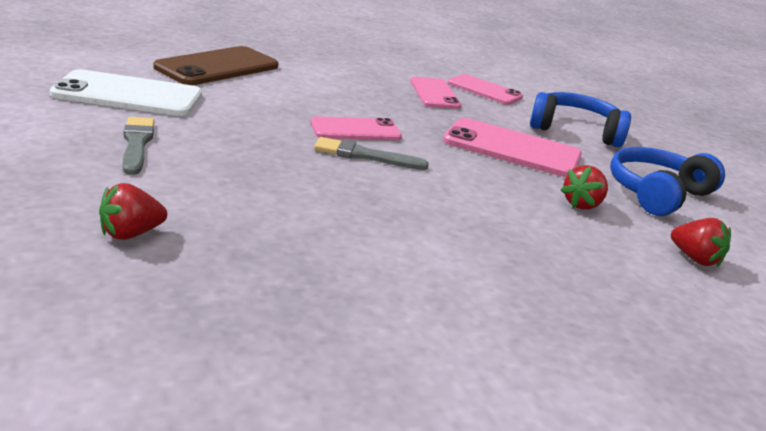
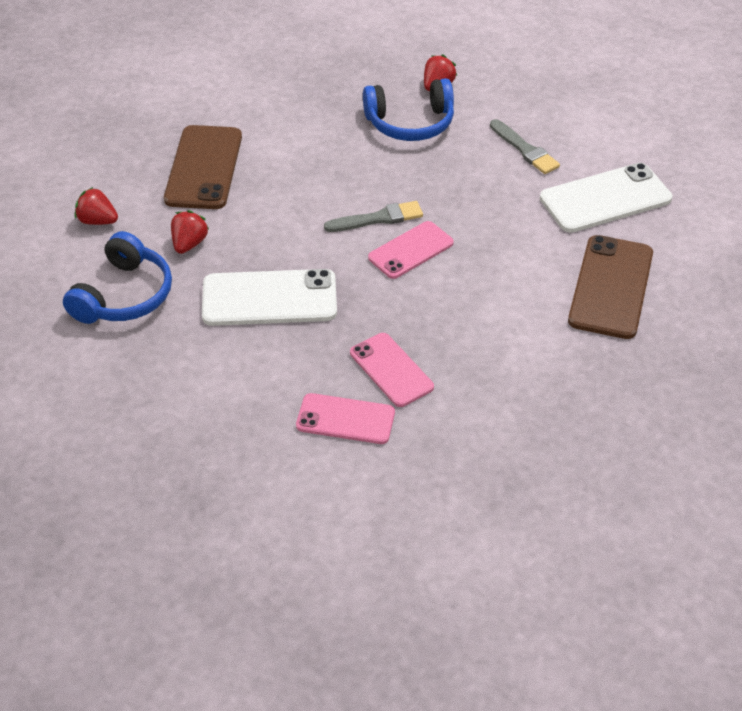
camera: 160 degrees right, 20 degrees up
pink phone [443,118,582,177] -> white phone [202,269,337,326]
blue headphones [530,92,631,147] -> blue headphones moved to [363,78,454,141]
none -> brown phone [164,125,242,209]

